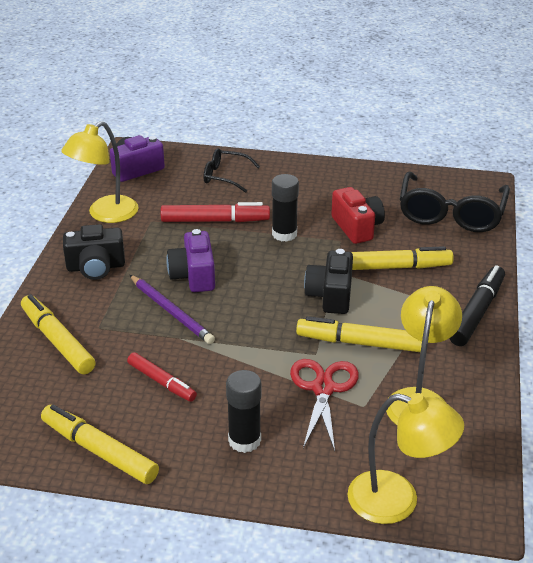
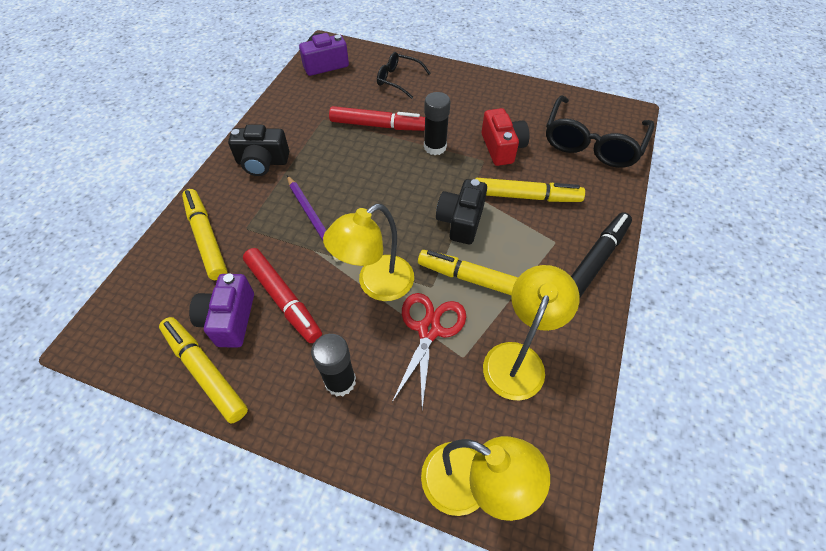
camera: 10 degrees right, 20 degrees up
yellow lamp [61,121,139,223] -> yellow lamp moved to [323,204,414,301]
red marker [127,353,197,402] -> red marker [243,248,322,343], size x1.52
purple camera [166,229,215,292] -> purple camera moved to [189,273,254,348]

